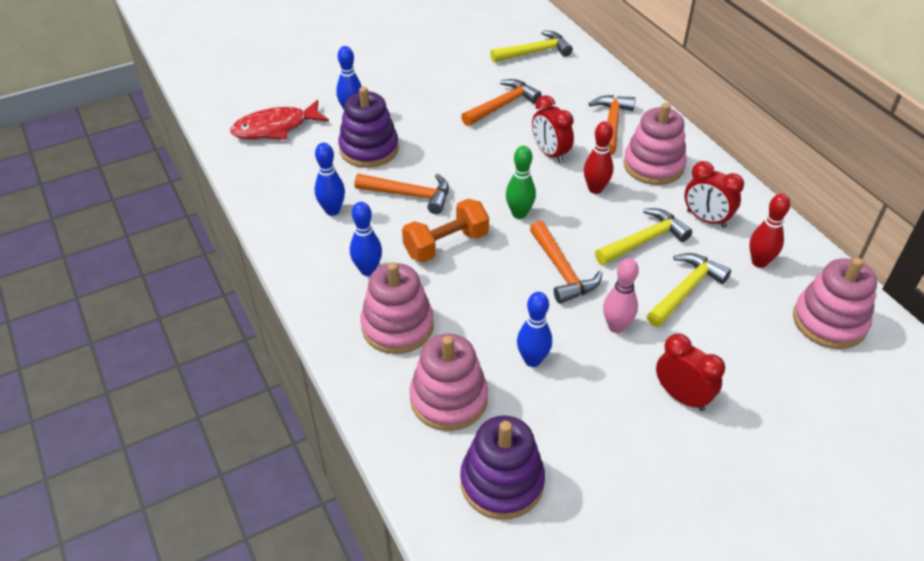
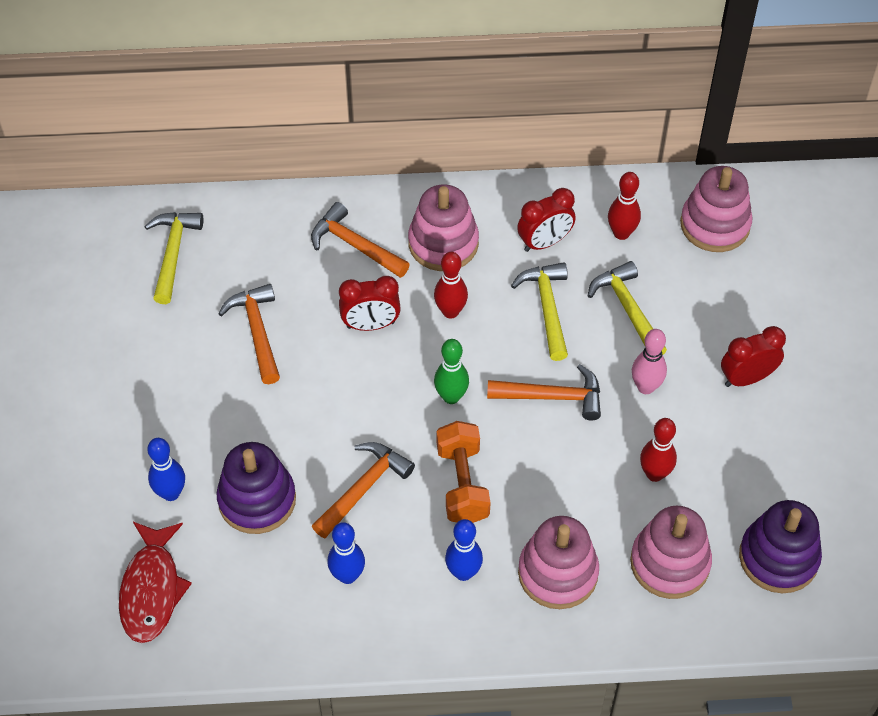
camera: 65 degrees left, 10 degrees up
blue bowling pin [517,292,552,367] -> red bowling pin [640,418,677,482]

